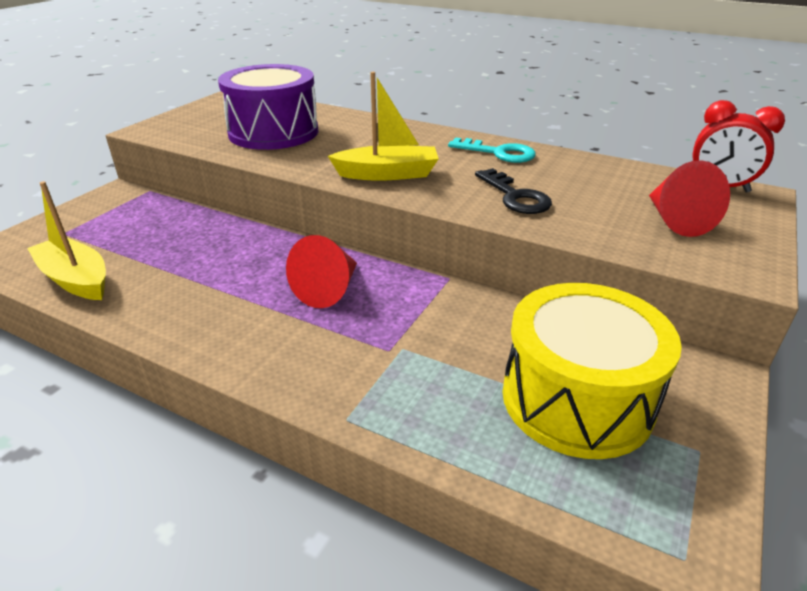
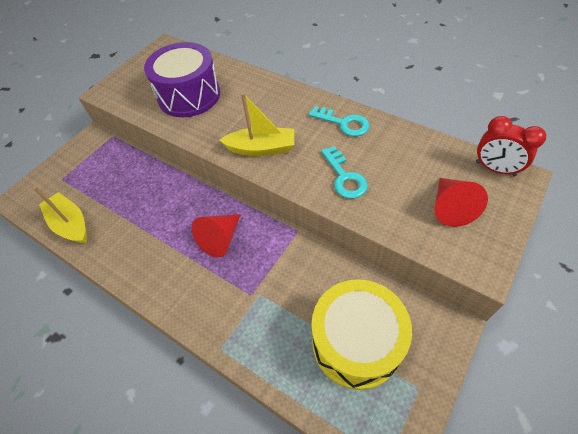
camera: 10 degrees right, 20 degrees up
black key [475,168,552,214] -> turquoise key [321,146,368,199]

